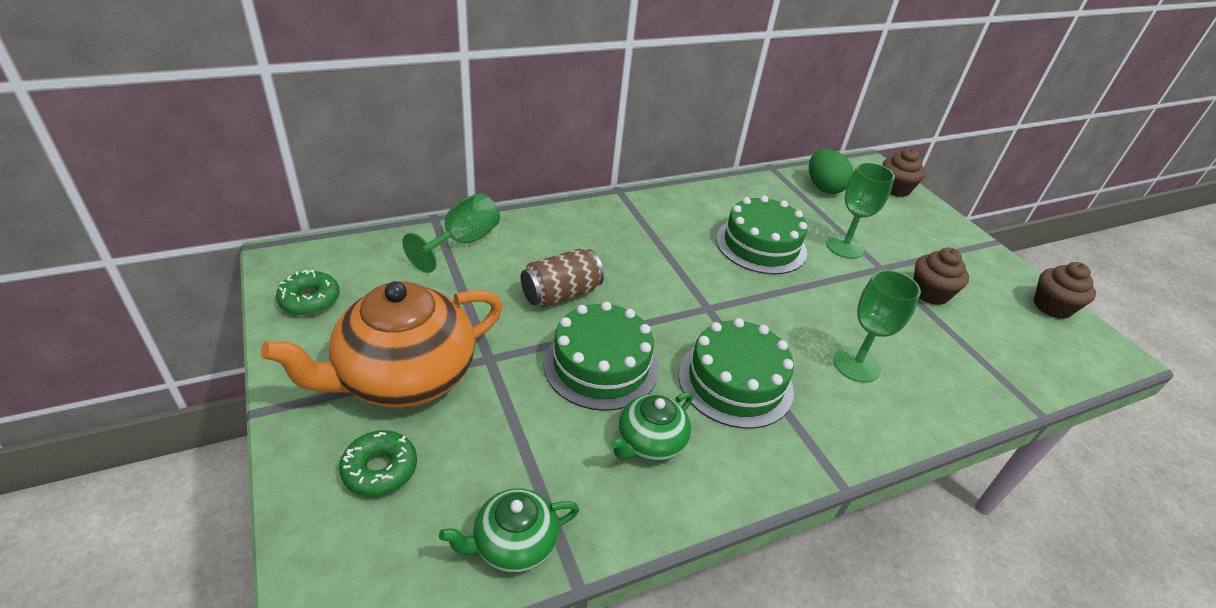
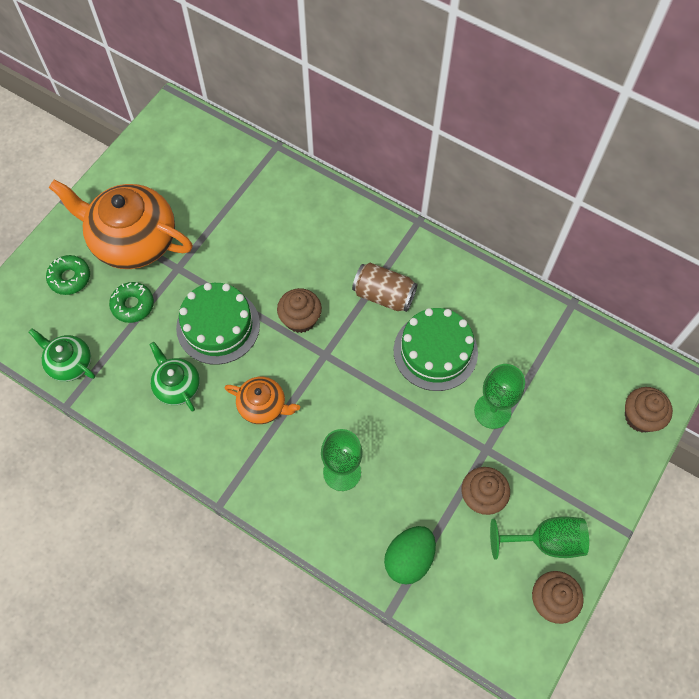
camera: 60 degrees right, 25 degrees up
green donut [276,270,340,315] -> green donut moved to [109,282,154,323]
green goblet [402,193,500,273] -> green goblet moved to [490,517,589,560]
brown can [521,249,604,308] -> brown can moved to [352,263,418,312]
green teapot [610,392,693,461] -> green teapot turned 45 degrees clockwise [149,342,200,411]
green cake [678,318,794,429] -> orange teapot [225,377,300,424]
green egg [809,149,853,194] -> green egg moved to [384,526,436,585]
none -> brown cupcake [277,288,322,333]

